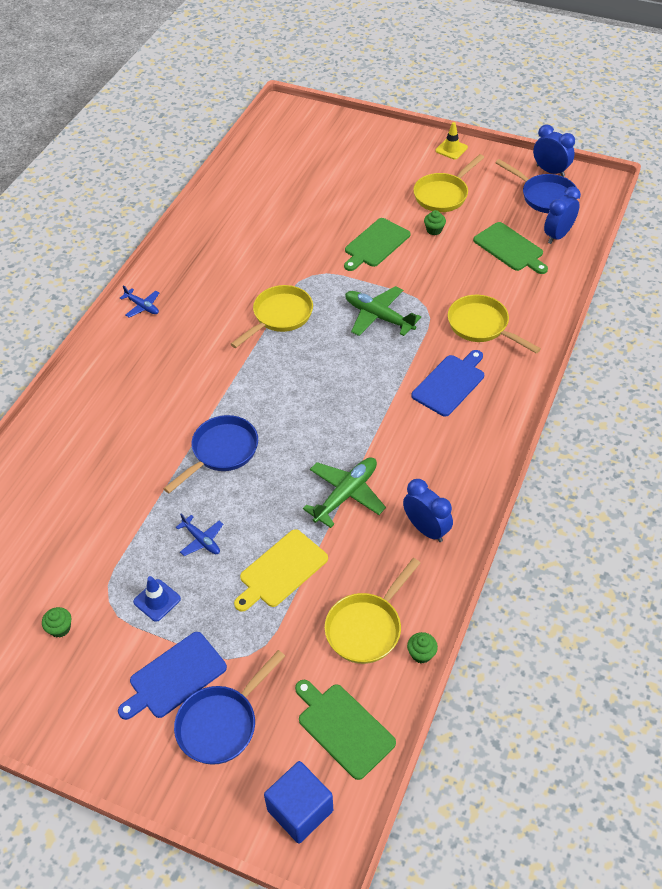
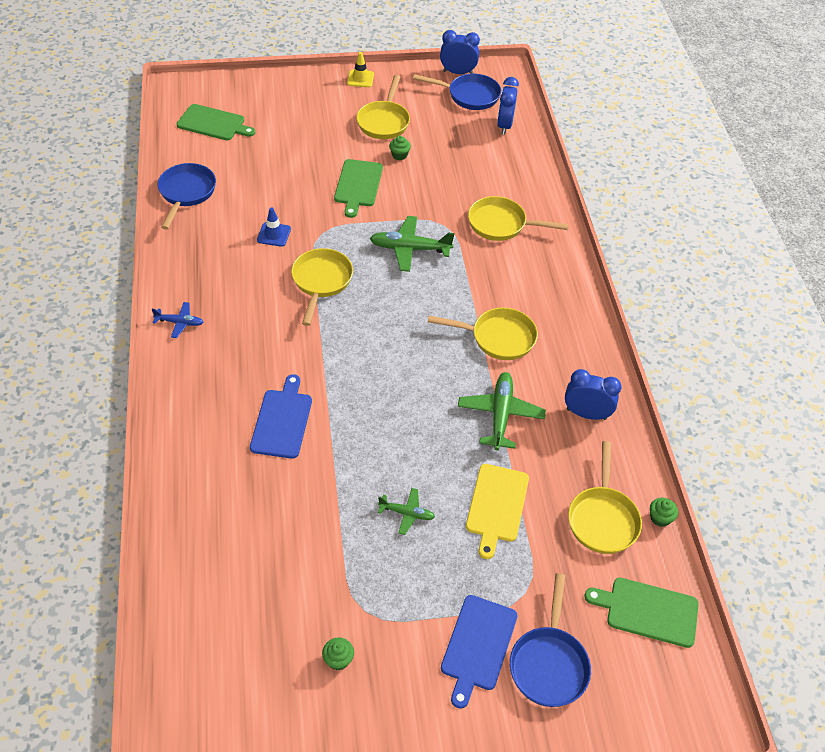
camera: 35 degrees left, 0 degrees up
blue traffic cone [133,576,181,622] -> blue traffic cone moved to [257,207,291,247]
blue pan [163,415,258,493] -> blue pan moved to [157,163,216,230]
blue plane [176,514,223,556] -> green plane [378,488,435,535]
blue cube [264,761,333,844] -> none
blue cutting board [411,350,484,416] -> blue cutting board moved to [250,374,312,459]
green cutting board [473,222,548,274] -> green cutting board moved to [177,104,255,140]
none -> yellow pan [428,308,538,360]

